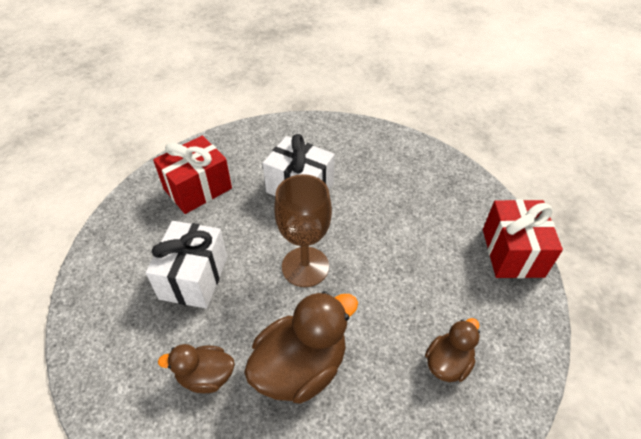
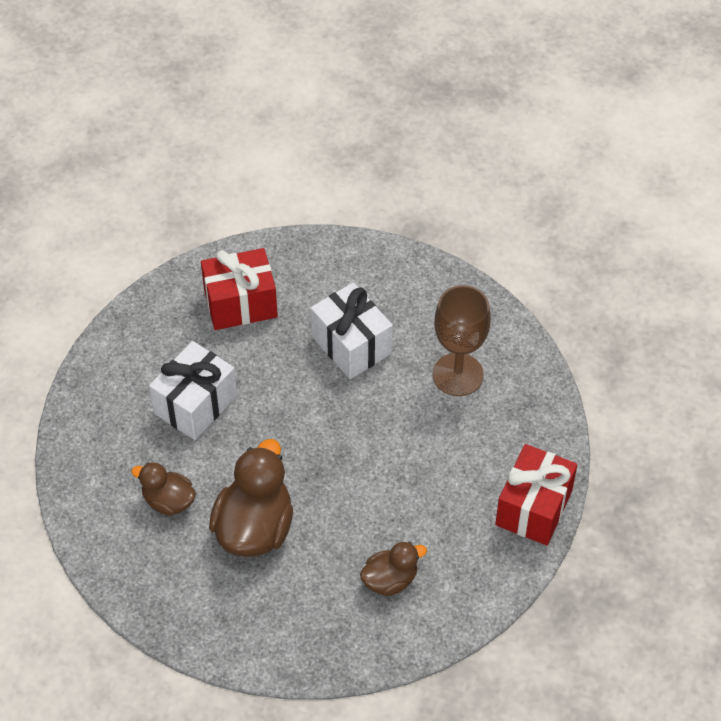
camera: 25 degrees right, 5 degrees up
brown duck [244,291,358,404] -> brown duck turned 60 degrees counterclockwise [209,439,293,557]
brown goblet [274,174,332,287] -> brown goblet moved to [432,285,491,396]

